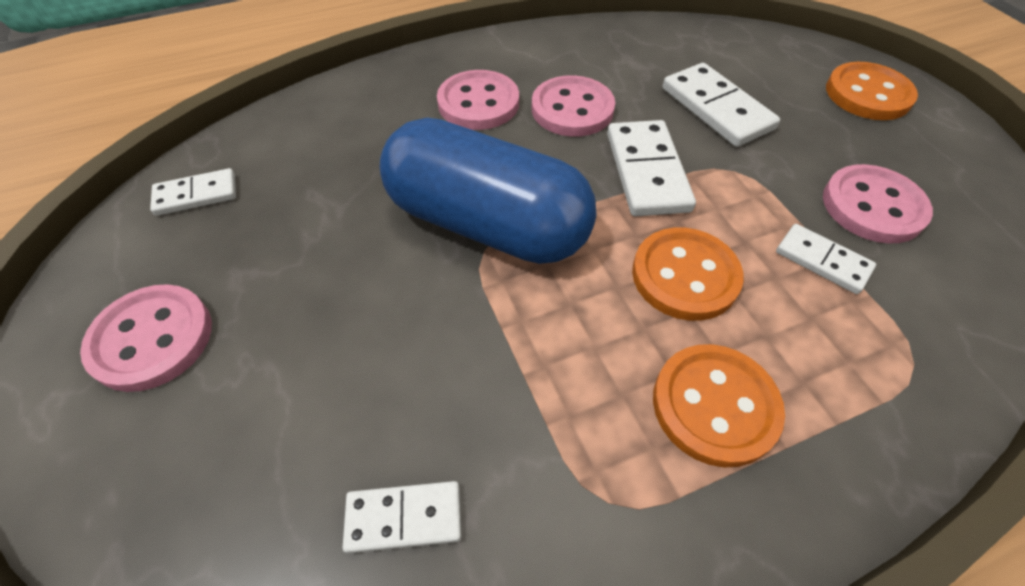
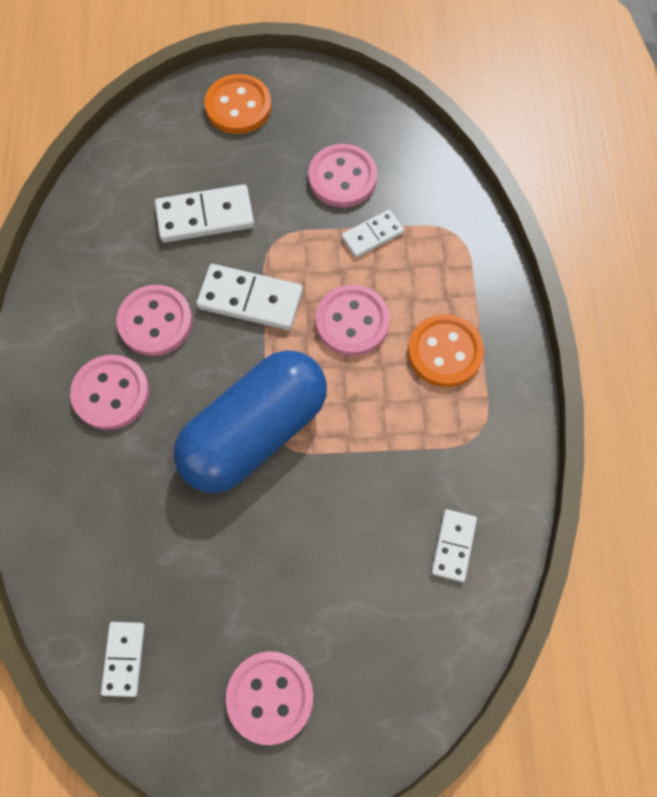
camera: 70 degrees left, 15 degrees up
orange button [632,227,744,321] -> pink button [316,285,390,356]

